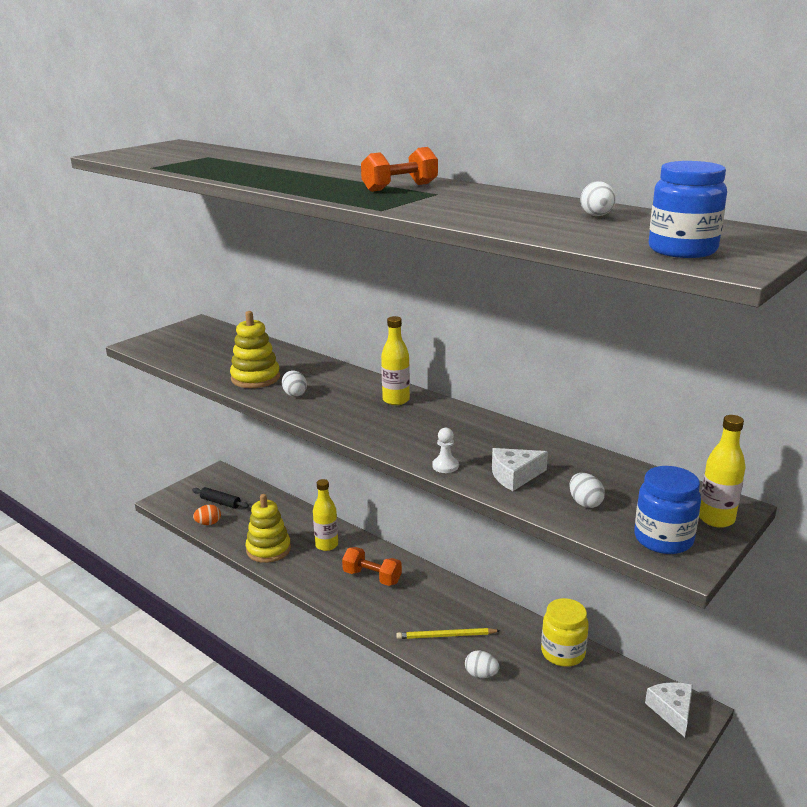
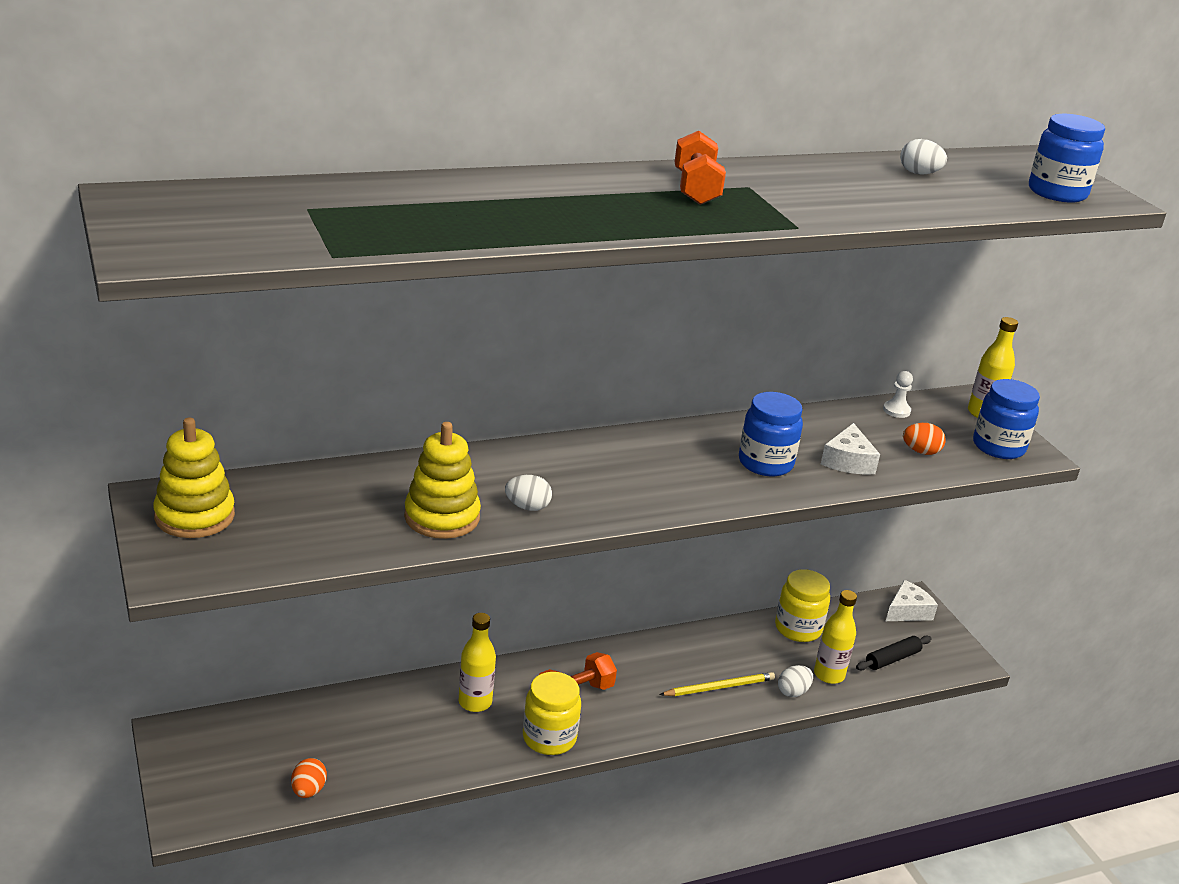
camera: 65 degrees left, 5 degrees up
black rolling pin [192,487,249,509] -> black rolling pin moved to [856,636,932,670]
yellow stacking toy [246,494,291,563] -> yellow stacking toy moved to [153,418,235,538]
yellow bottle [381,316,410,405] -> yellow bottle moved to [814,590,857,684]
yellow pencil [396,628,501,639] -> yellow pencil turned 135 degrees counterclockwise [659,672,775,696]
white pawn [432,428,459,473] -> white pawn moved to [883,371,913,418]
white egg [570,473,605,508] -> orange egg [903,423,946,455]
white cheese [645,682,693,737] -> white cheese turned 120 degrees clockwise [886,580,938,621]
none -> yellow jar [523,672,581,755]
none -> blue jar [739,392,803,476]

